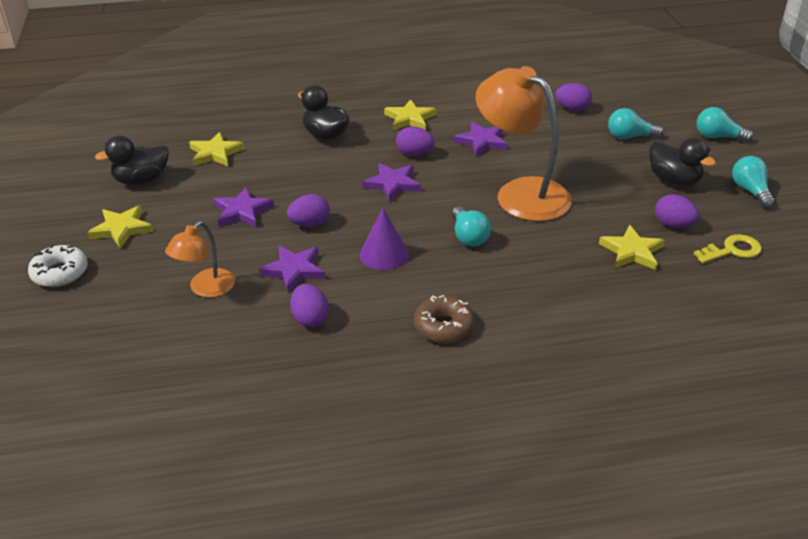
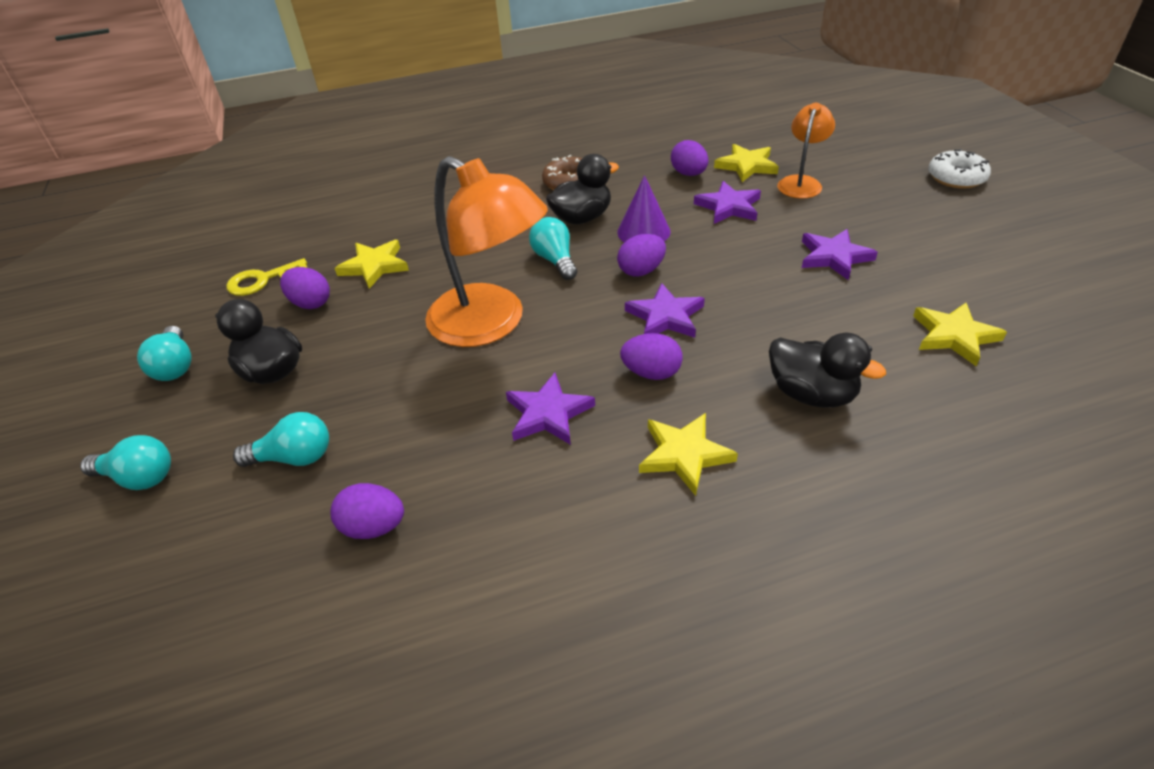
camera: 175 degrees right, 5 degrees up
yellow star [87,205,153,249] -> yellow star moved to [714,144,779,182]
black duck [95,135,169,185] -> black duck moved to [546,154,619,224]
purple egg [287,194,330,227] -> purple egg moved to [617,234,666,277]

